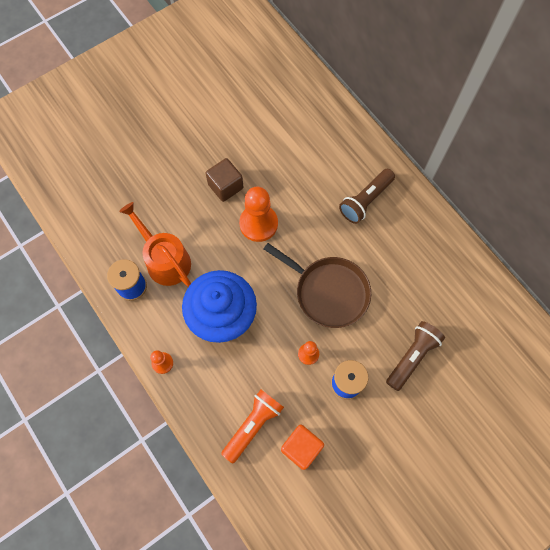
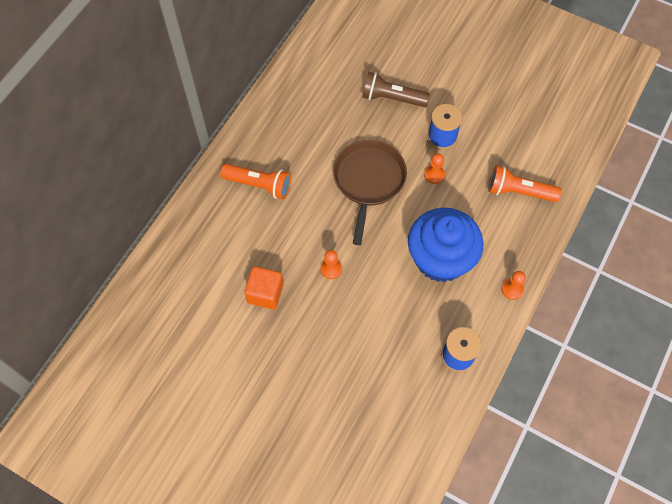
camera: 115 degrees left, 5 degrees down
orange watering can [119,202,191,287] -> none
brown cube [206,158,243,202] -> none
orange pawn [239,187,278,242] -> orange pawn [320,250,342,279], size x0.51
orange cube [281,425,324,470] -> orange cube moved to [244,266,283,309]
brown flashlight [339,169,395,224] -> orange flashlight [220,164,291,199]

